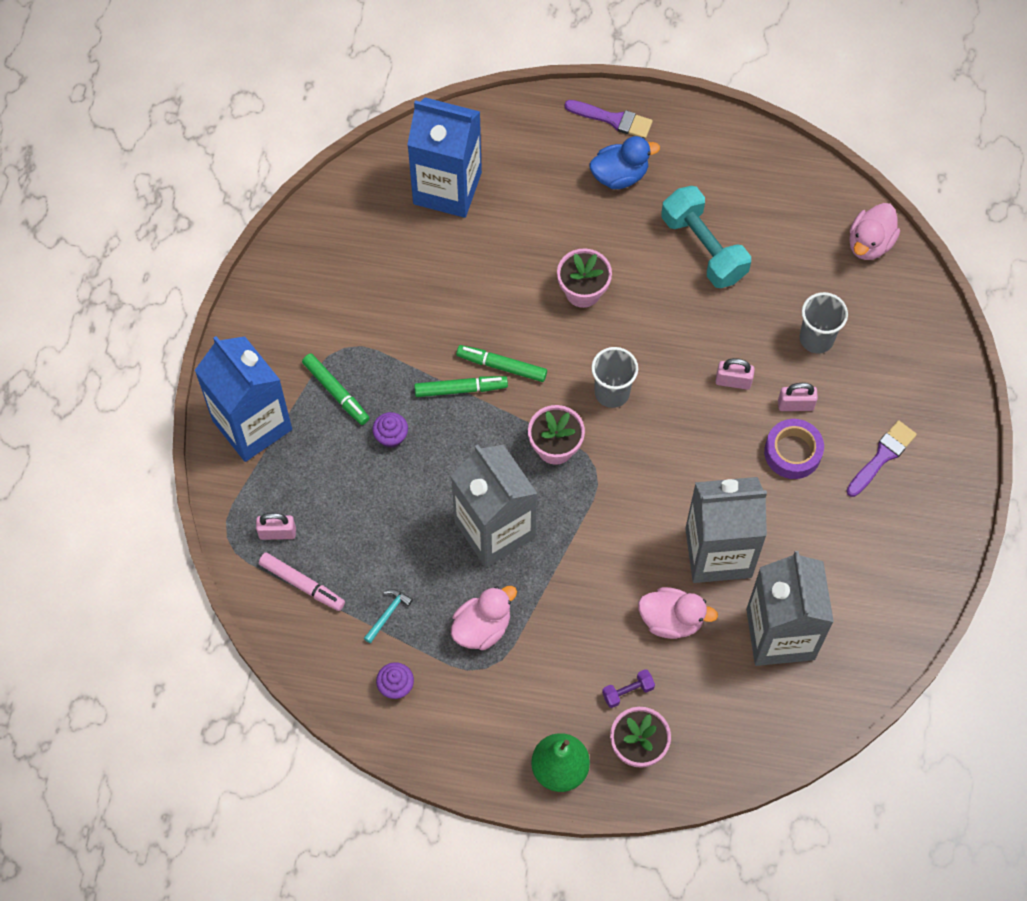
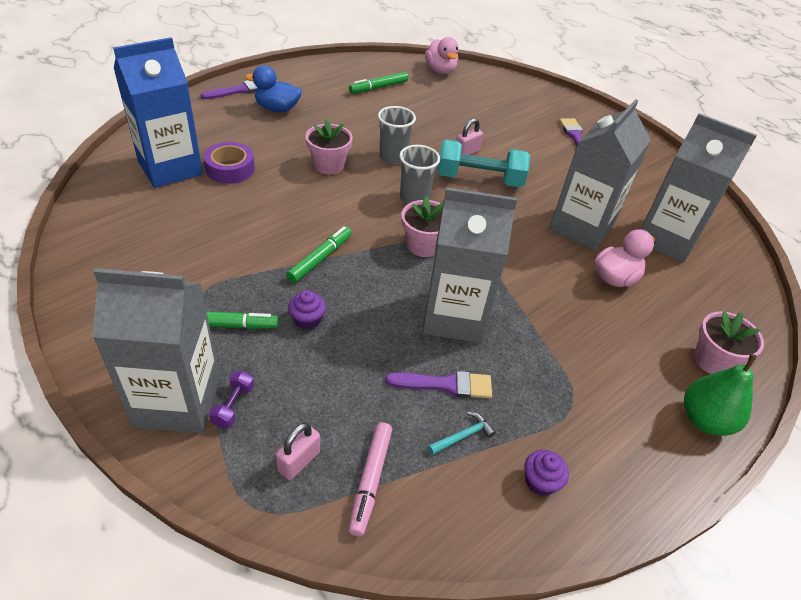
camera: 55 degrees left, 20 degrees down
blue carton [195,336,292,462] -> grey carton [92,268,220,433]
pink marker [259,553,345,611] -> pink marker turned 120 degrees clockwise [349,422,392,536]
turquoise hammer [364,589,413,643] -> turquoise hammer turned 75 degrees clockwise [428,412,496,455]
pink duck [451,586,517,650] -> none
green marker [456,345,547,382] -> green marker moved to [349,72,408,93]
blue duck [589,136,660,189] -> blue duck turned 105 degrees counterclockwise [245,65,302,112]
purple dumbbell [602,669,655,708] -> purple dumbbell moved to [209,371,254,428]
turquoise dumbbell [661,186,751,288] -> turquoise dumbbell moved to [437,139,530,188]
purple tape [764,419,824,479] -> purple tape moved to [204,142,255,184]
pink padlock [778,383,818,411] -> none
grey cup [800,292,848,353] -> grey cup moved to [378,106,416,164]
none -> purple brush [385,371,492,398]

